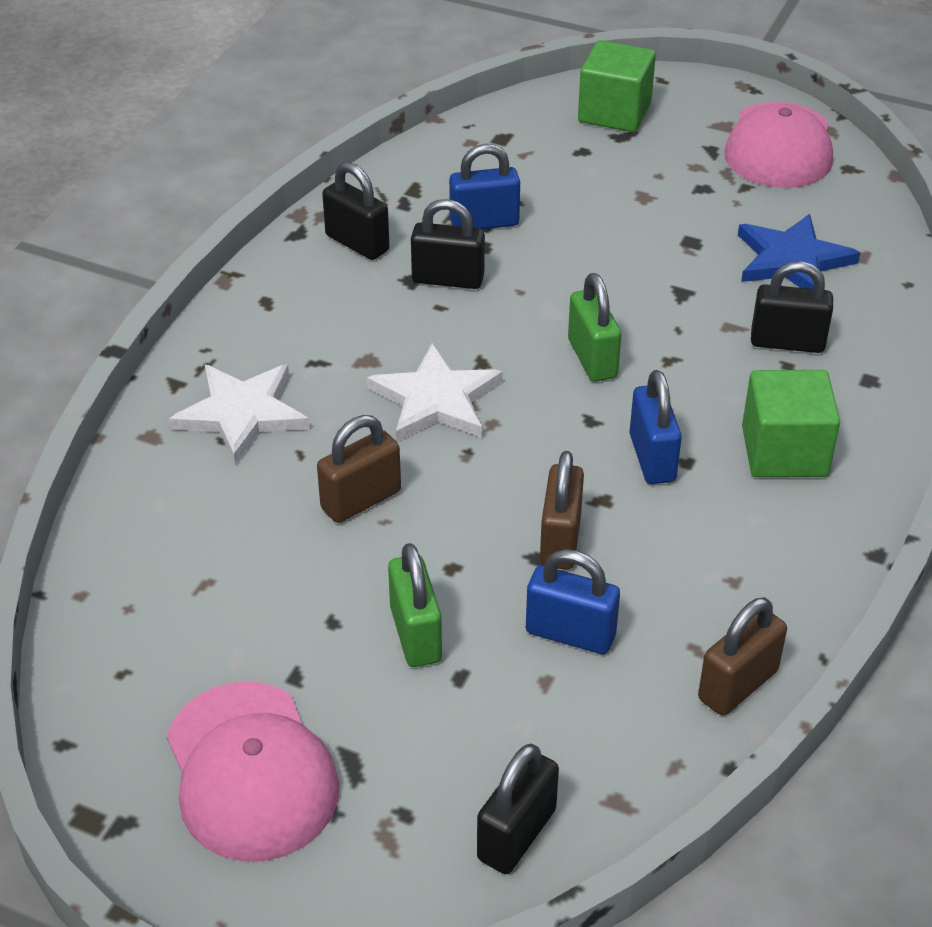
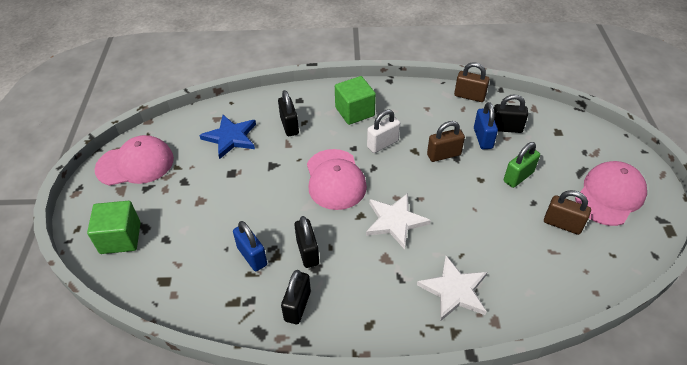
camera: 115 degrees left, 5 degrees up
brown padlock [317,415,401,523] -> brown padlock moved to [544,190,591,235]
black padlock [477,744,559,874] -> black padlock moved to [494,94,528,133]
green padlock [568,273,621,382] -> pink cap [307,149,367,210]
blue padlock [629,370,682,484] -> white padlock [367,109,400,153]

